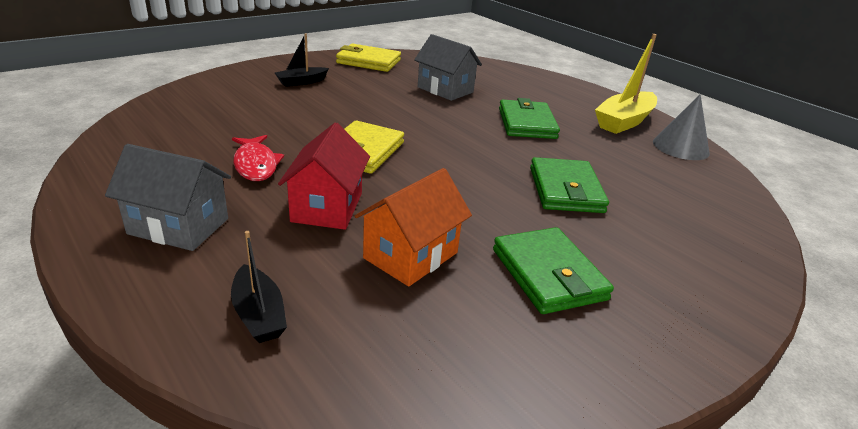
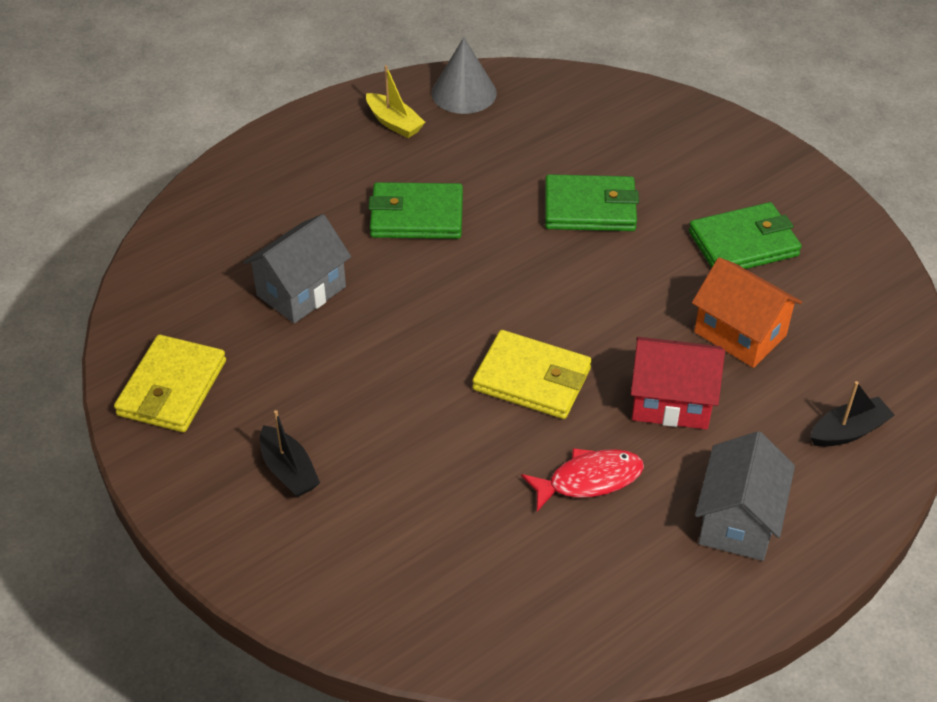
camera: 85 degrees left, 15 degrees up
yellow boat [595,34,657,134] -> yellow boat [366,65,425,138], size x0.58

